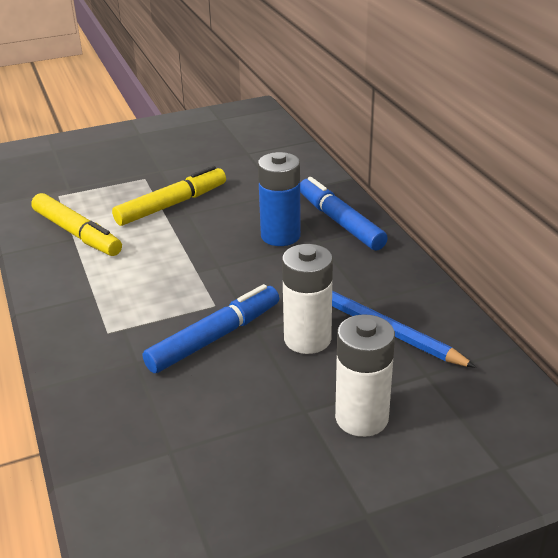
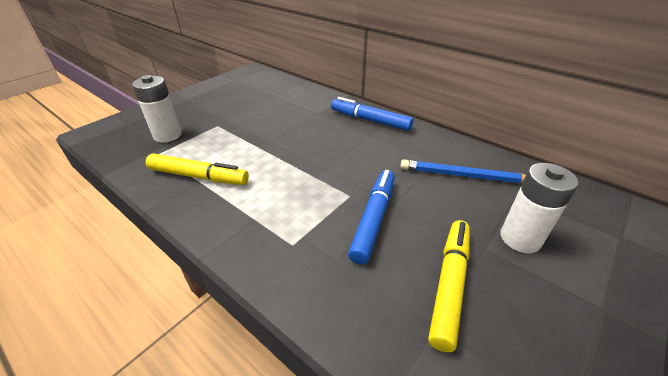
camera: 30 degrees left, 5 degrees up
yellow marker [112,166,226,226] -> yellow marker moved to [428,220,470,352]
blue battery [258,152,301,246] -> none
white battery [282,244,333,354] -> white battery moved to [132,75,182,143]

